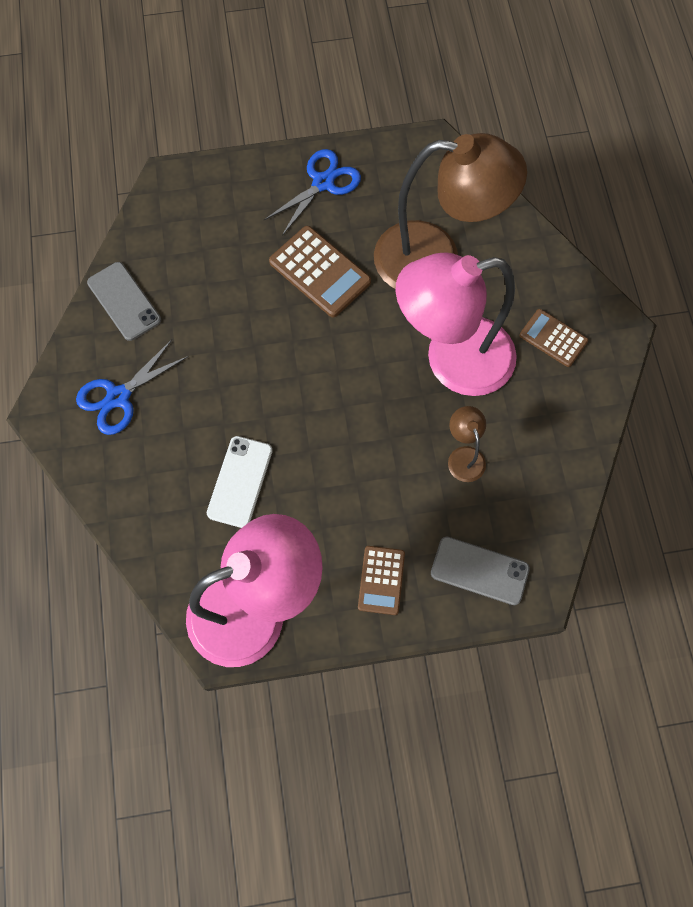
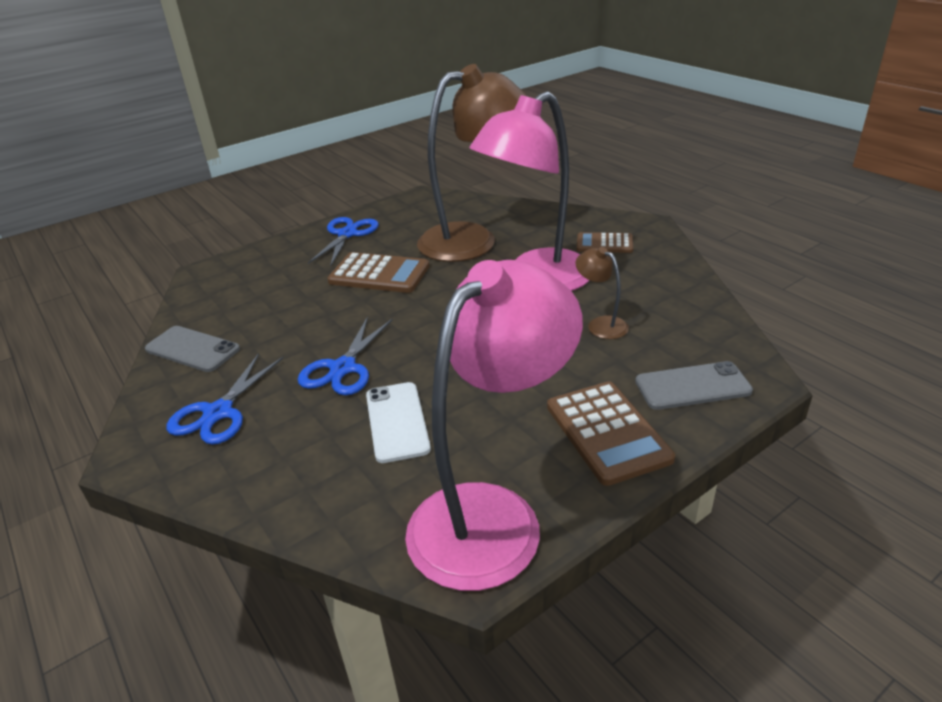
camera: 25 degrees left, 35 degrees down
brown calculator [358,546,405,615] -> brown calculator [547,381,675,486], size x1.58
none -> blue scissors [298,316,393,395]

